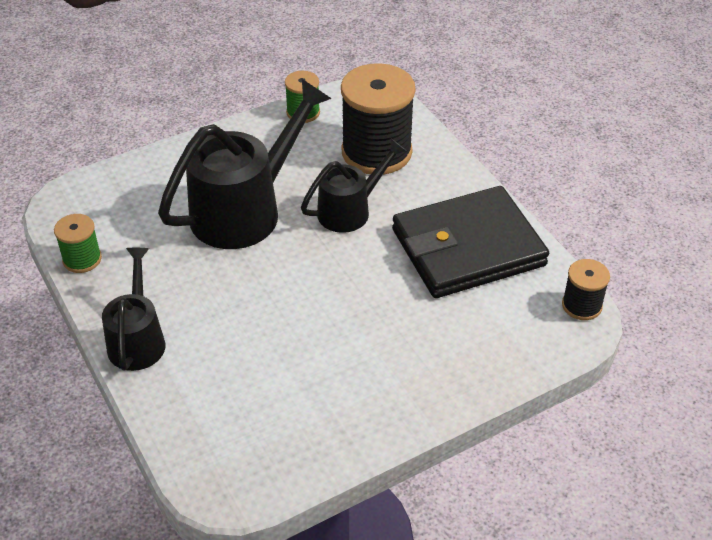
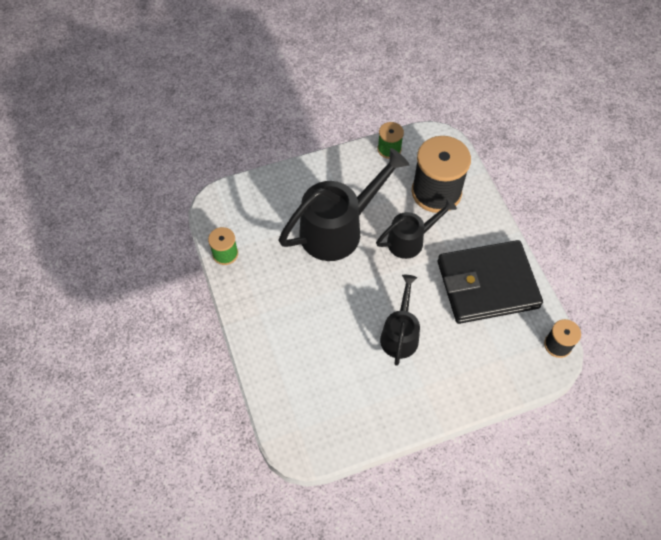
camera: 10 degrees right, 15 degrees up
black watering can [102,248,165,371] -> black watering can moved to [380,275,420,366]

